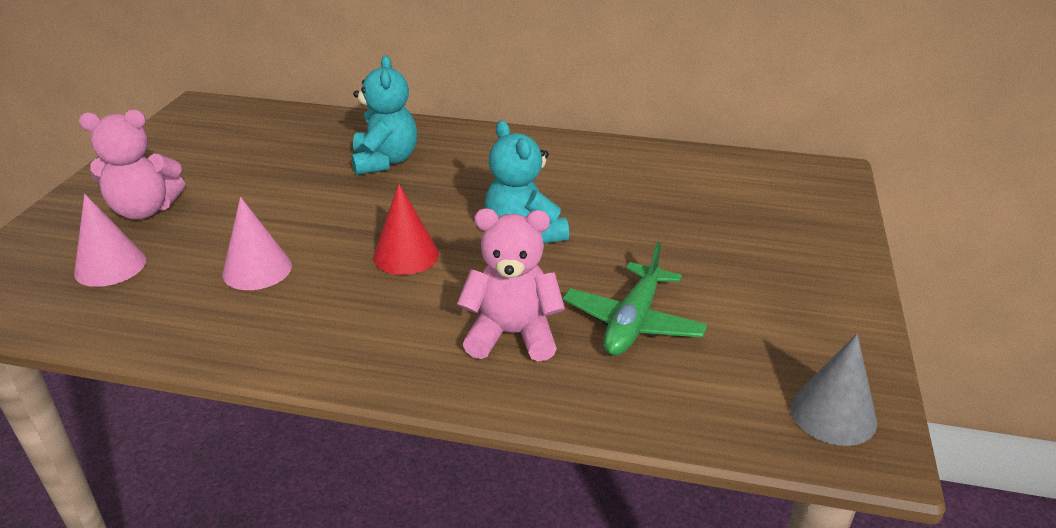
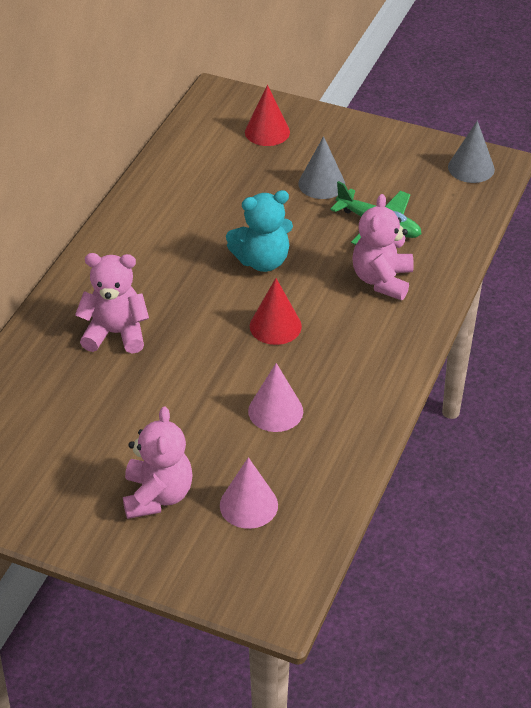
camera: 80 degrees left, 10 degrees up
turquoise teddy bear [351,55,417,175] -> pink teddy bear [75,253,149,353]
none -> red cone [245,85,290,146]
none -> grey cone [298,136,345,199]

